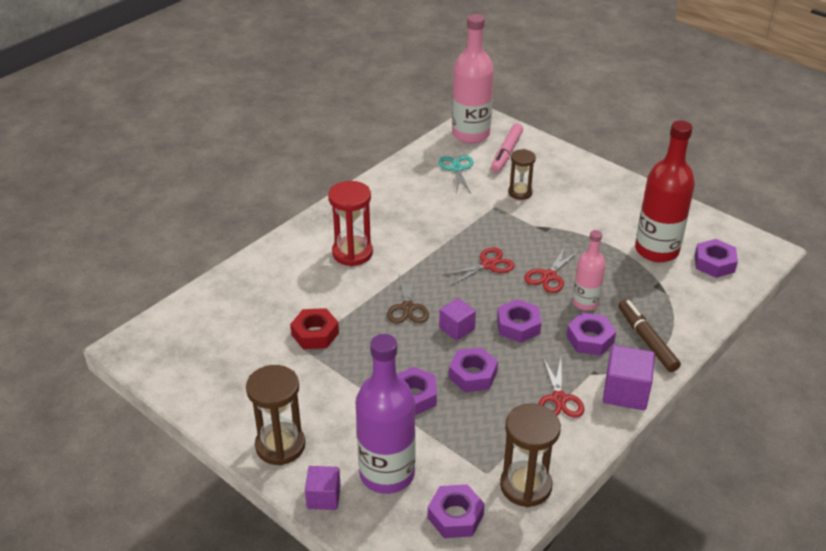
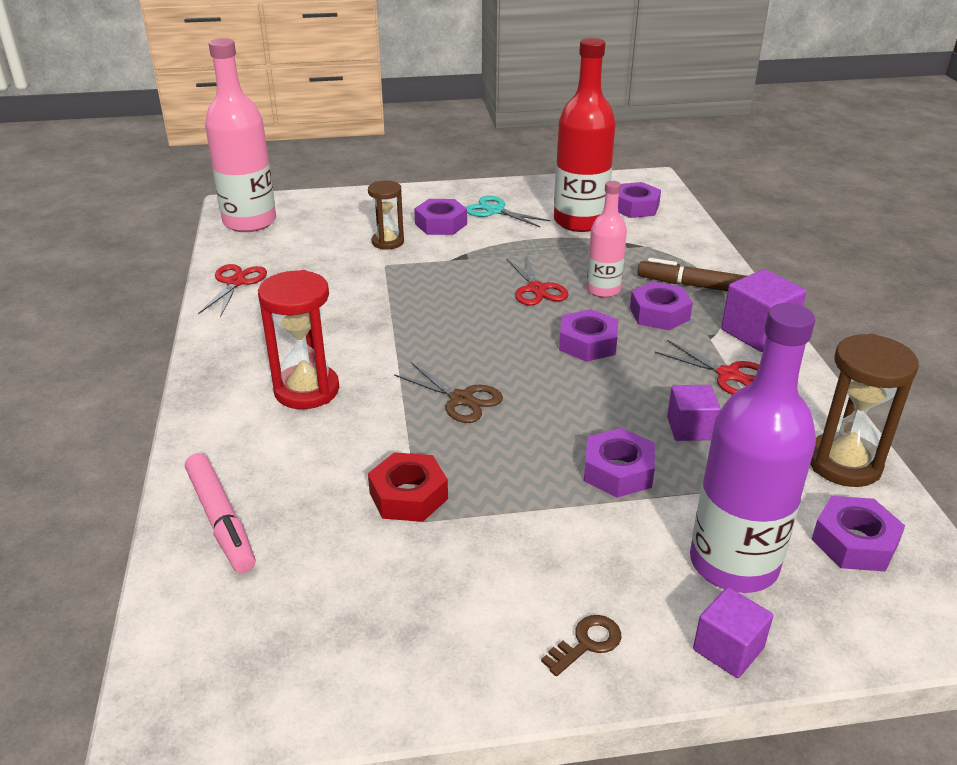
camera: 50 degrees left, 5 degrees down
brown hourglass [246,365,305,466] -> brown key [541,615,621,676]
turquoise scissors [438,155,473,194] -> turquoise scissors moved to [466,196,550,227]
purple cube [439,298,476,341] -> purple cube moved to [667,385,721,441]
red scissors [441,247,515,286] -> red scissors moved to [198,264,267,317]
purple nut [449,347,498,392] -> purple nut moved to [414,199,467,235]
pink marker [491,123,523,173] -> pink marker moved to [185,453,255,573]

